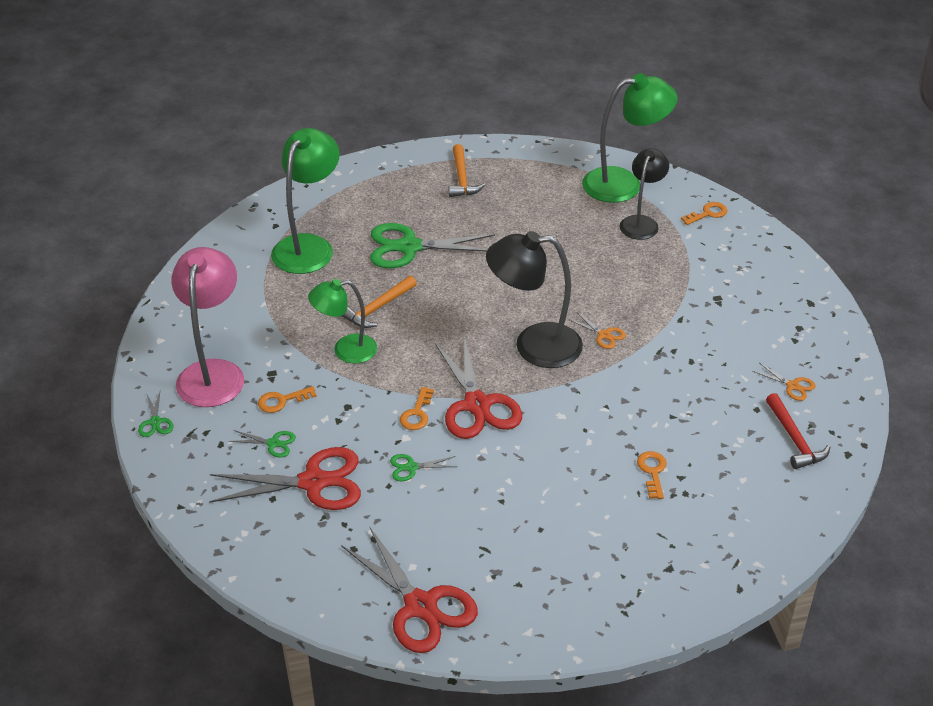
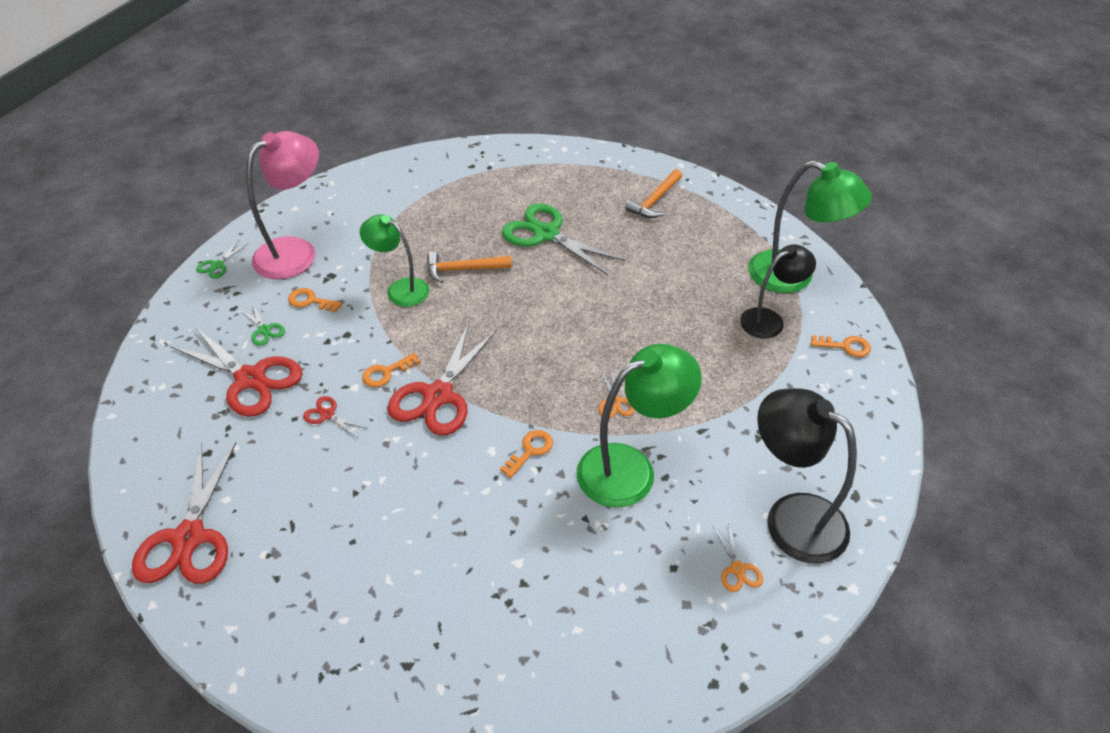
camera: 40 degrees right, 5 degrees up
green lamp [271,128,340,274] -> green lamp moved to [576,344,702,508]
green scissors [390,454,457,481] -> red scissors [303,396,368,437]
black lamp [486,231,583,368] -> black lamp moved to [757,388,857,564]
orange key [637,451,667,499] -> orange key moved to [500,430,553,478]
red hammer [766,393,830,469] -> none

